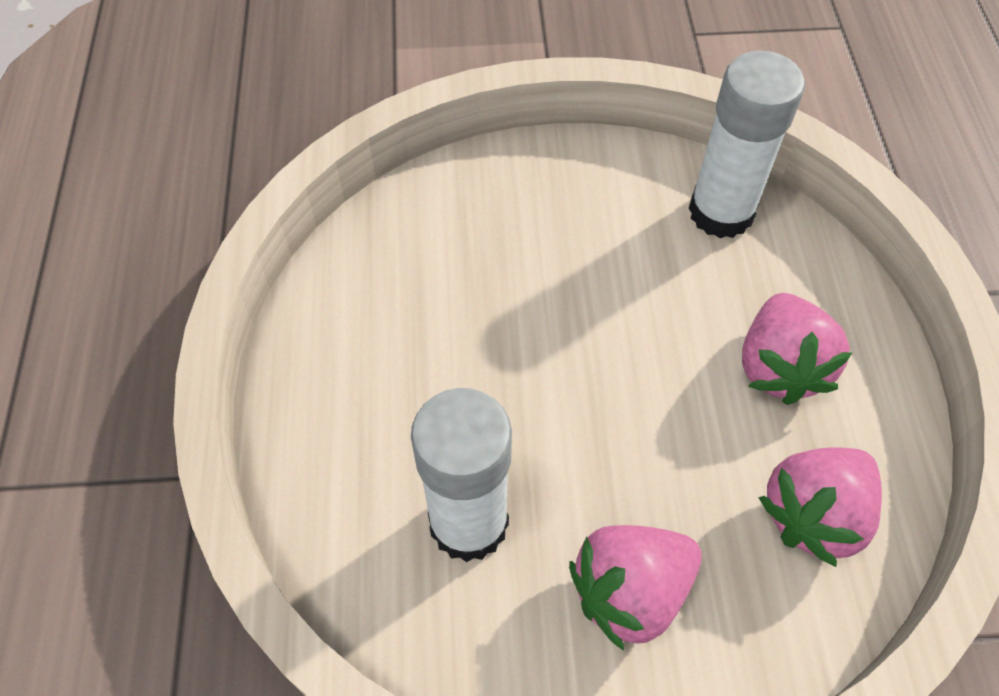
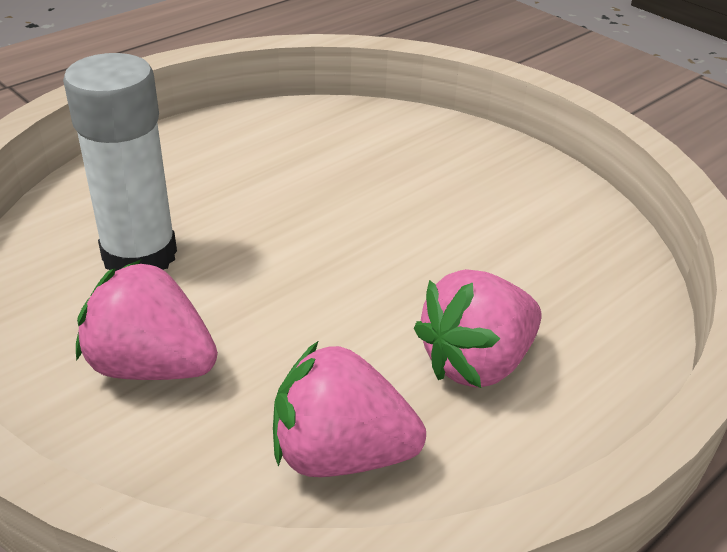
camera: 50 degrees right, 20 degrees down
white glue stick [689,50,805,238] -> none

